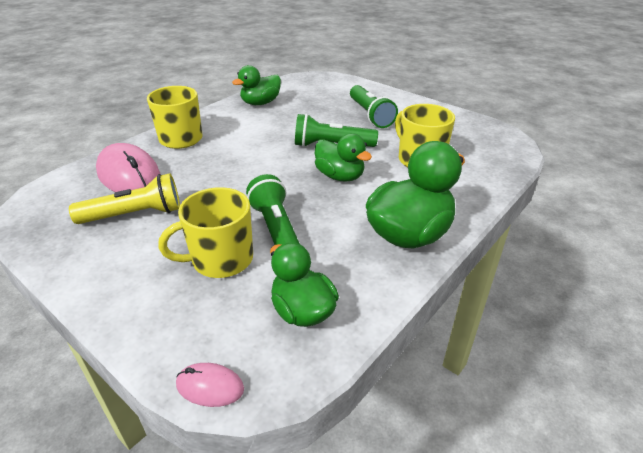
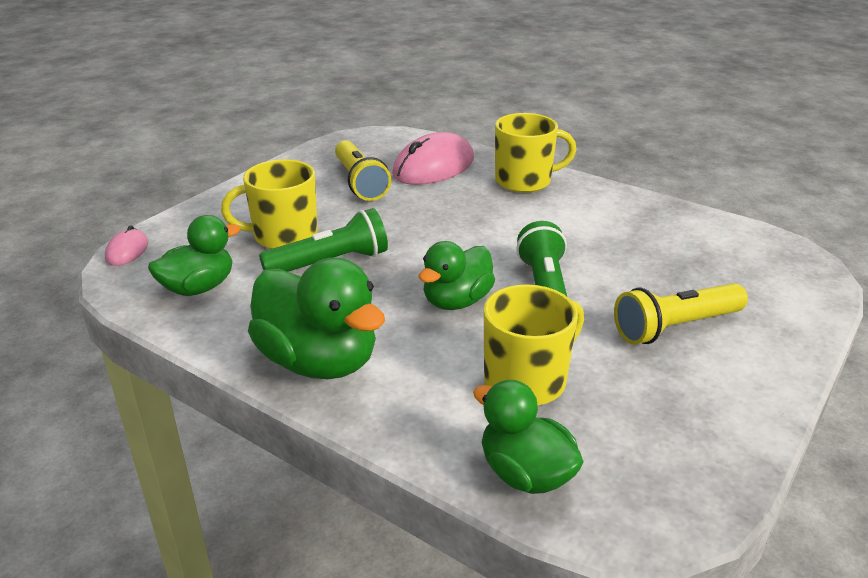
camera: 85 degrees right, 5 degrees down
yellow mug [158,187,253,278] -> yellow mug turned 75 degrees counterclockwise [221,159,318,249]
green duck [232,65,281,105] -> green duck moved to [473,380,584,494]
green flashlight [350,85,398,128] -> yellow flashlight [614,283,748,344]

